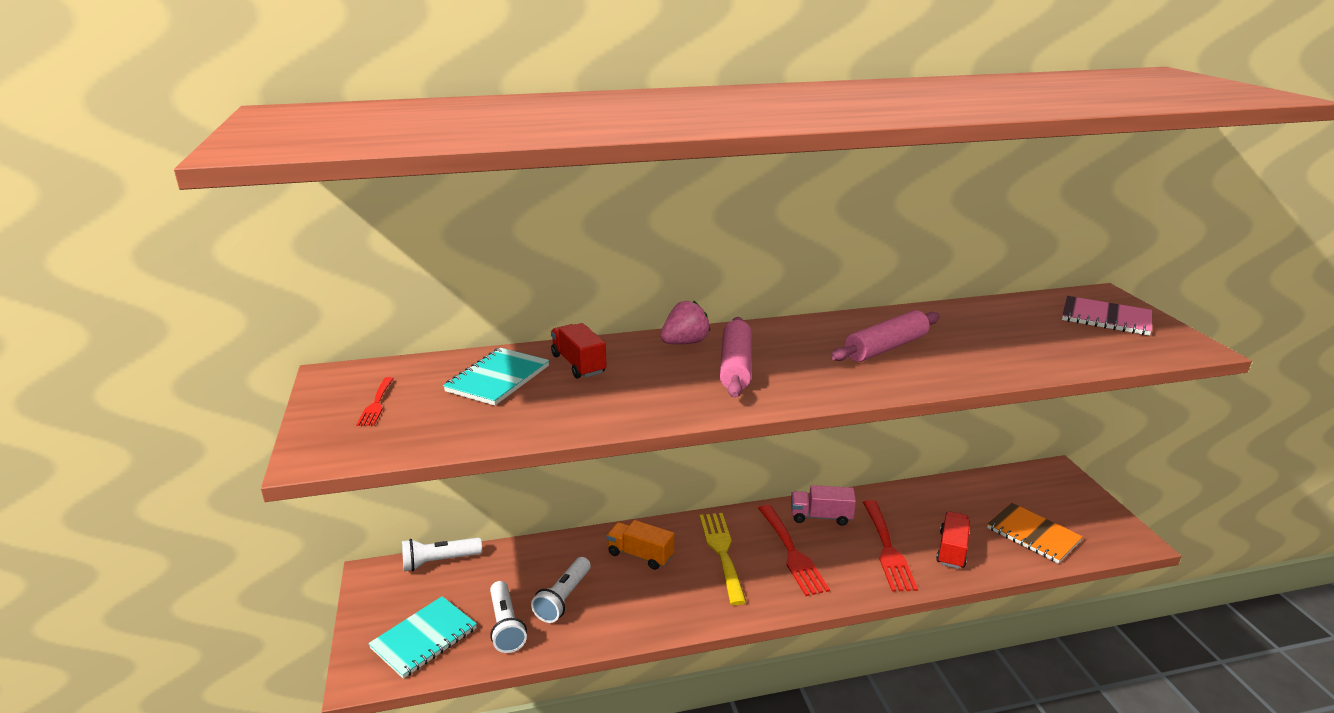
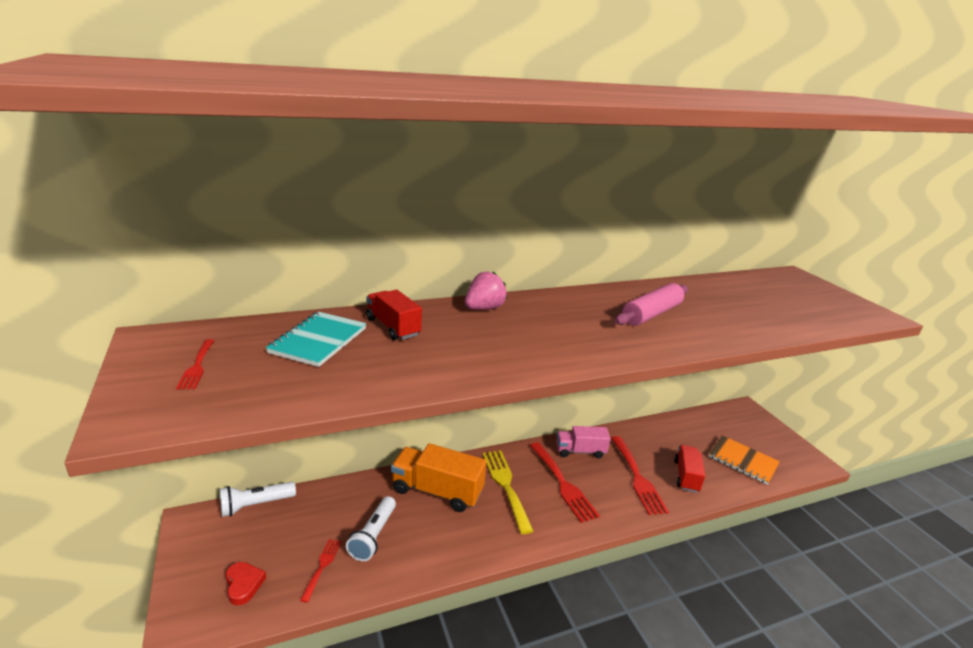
camera: 10 degrees left, 0 degrees up
turquoise notebook [368,596,477,679] -> red heart [226,562,266,605]
white flashlight [490,581,527,653] -> red fork [300,539,342,603]
orange truck [607,520,674,570] -> orange truck [391,443,487,512], size x1.58
pink rolling pin [720,317,752,398] -> none
pink notebook [1062,296,1152,336] -> none

